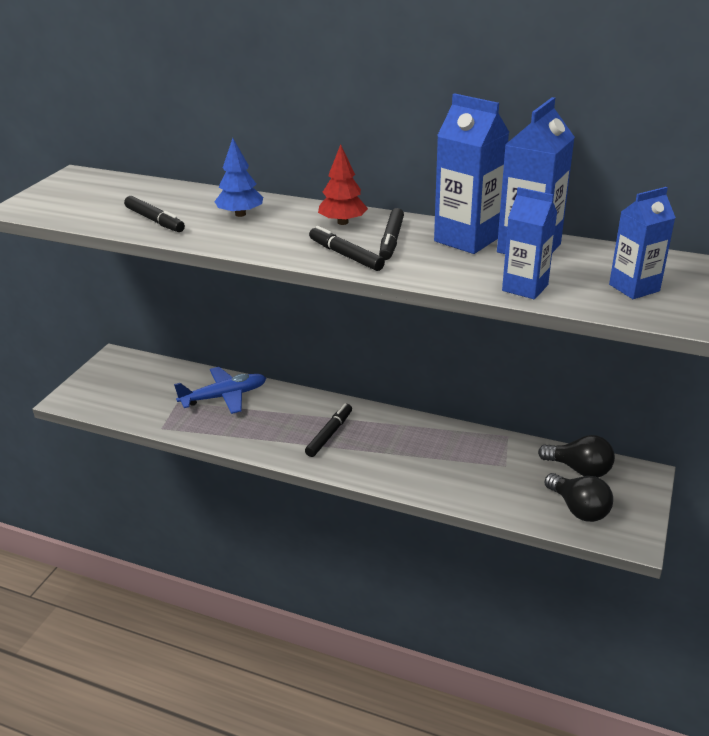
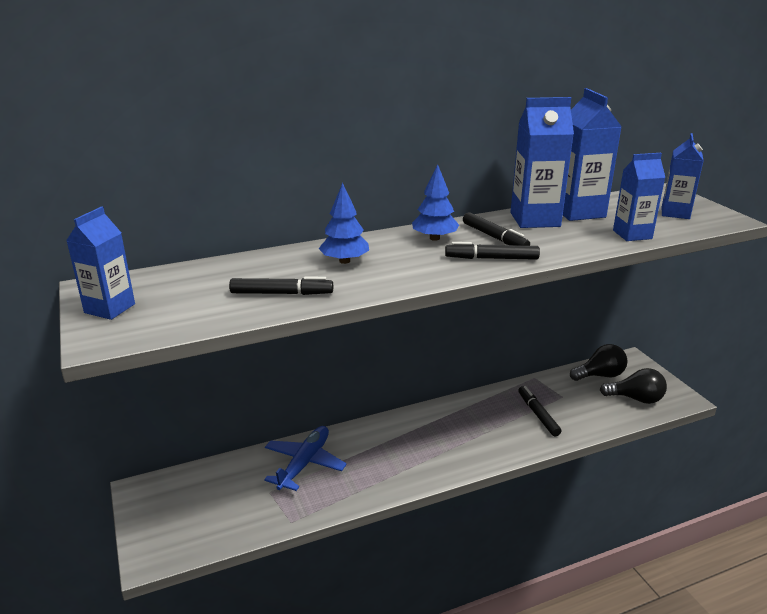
camera: 45 degrees left, 5 degrees down
black marker [305,404,352,457] -> black marker moved to [518,386,562,436]
red tree [318,144,368,225] -> blue tree [412,164,459,241]
none -> blue carton [66,206,135,320]

